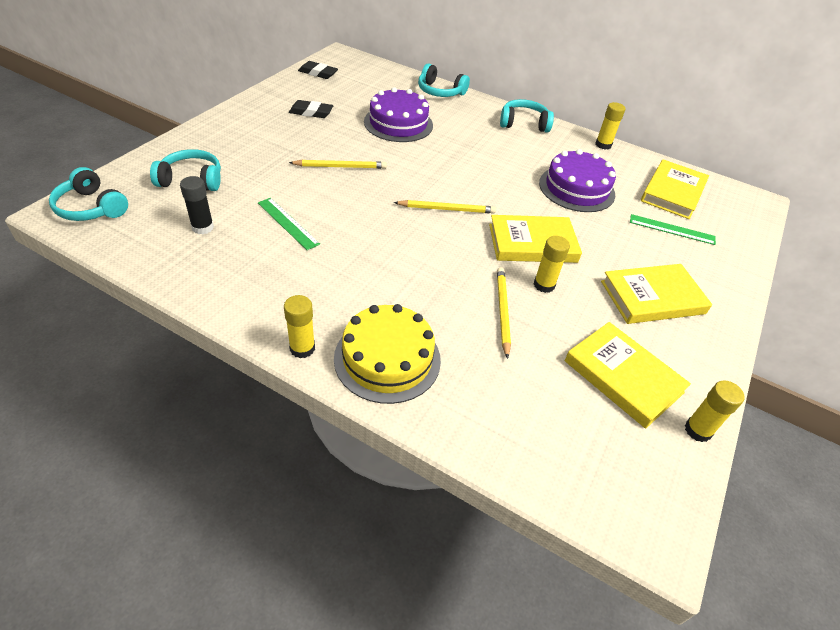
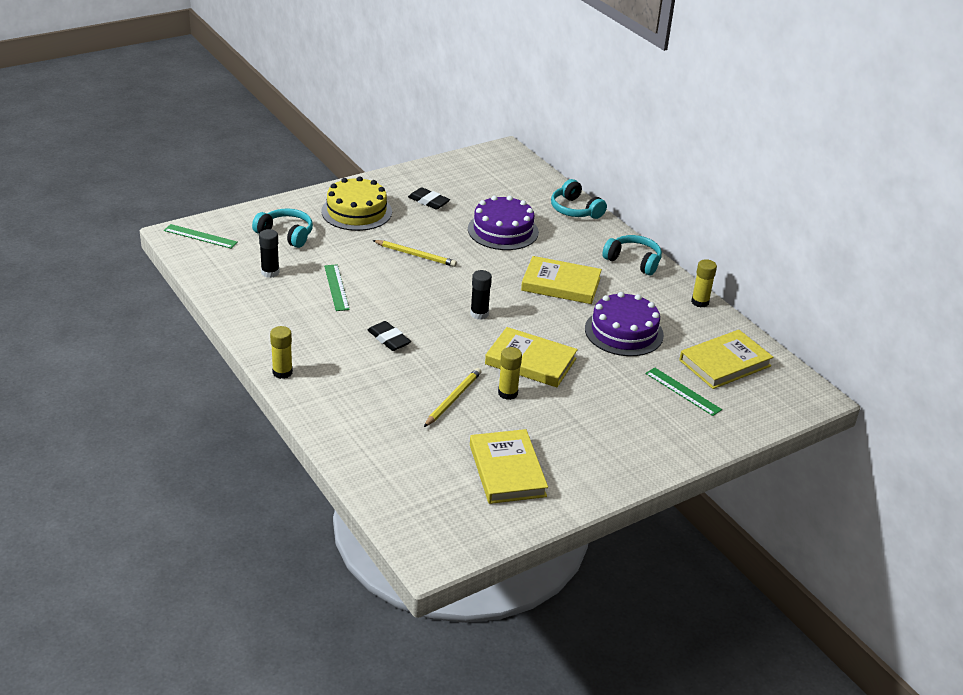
camera: 30 degrees right, 10 degrees down
turquoise headphones [49,167,128,221] -> green ruler [164,224,238,249]
black eraser [298,61,338,79] -> black eraser moved to [368,321,411,351]
yellow cake [334,304,441,404] -> yellow cake moved to [321,176,392,231]
yellow pencil [394,200,496,214] -> black glue stick [470,270,492,320]
yellow book [601,264,712,324] -> yellow book moved to [521,256,602,304]
yellow glue stick [685,381,745,442] -> none

